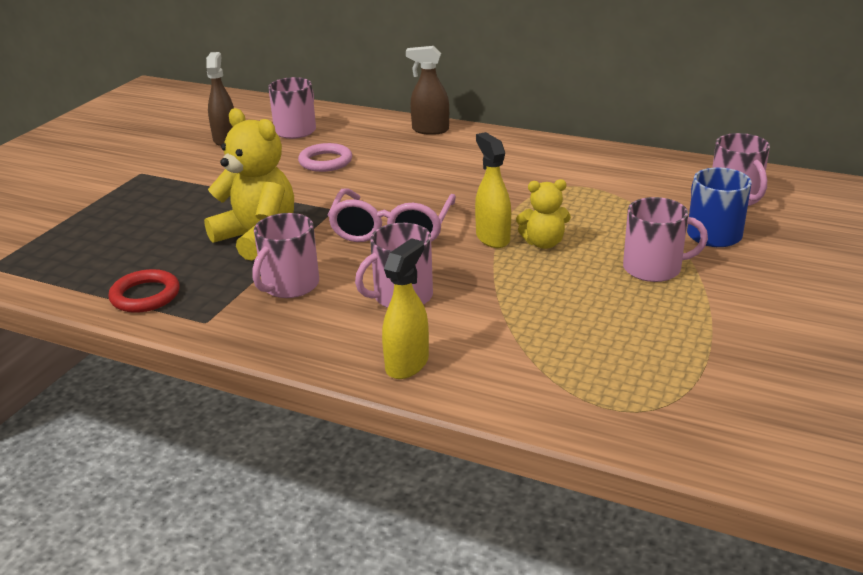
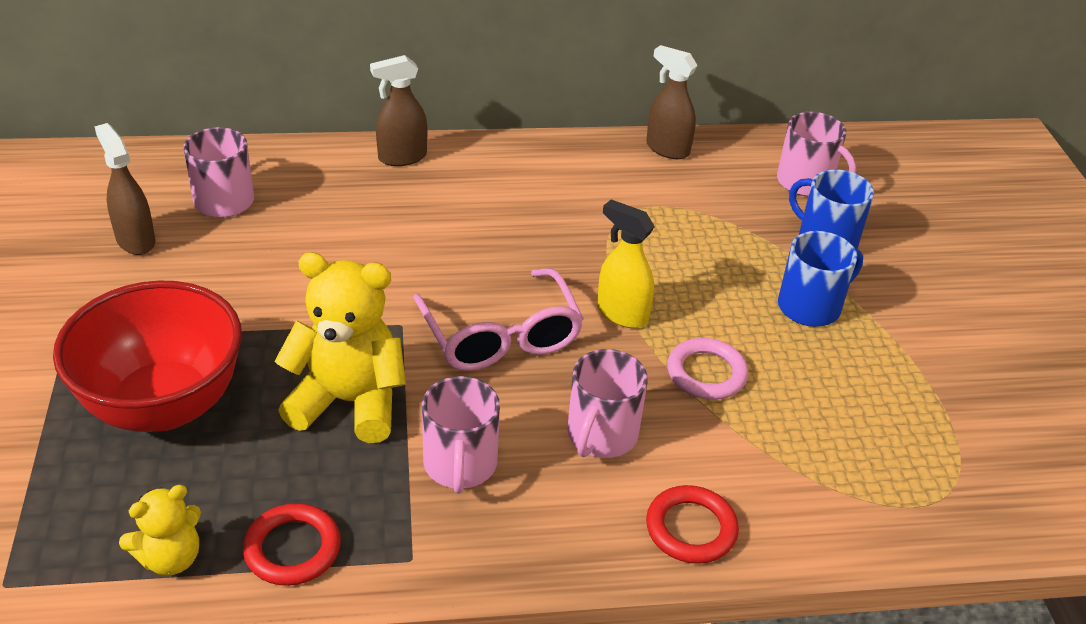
camera: 35 degrees left, 10 degrees up
pink ring [298,143,352,172] -> pink ring moved to [667,338,749,400]
yellow spray bottle [382,238,429,379] -> red ring [646,485,739,564]
yellow teddy bear [516,179,571,249] -> yellow teddy bear moved to [119,485,201,576]
pink mug [623,197,708,282] -> blue mug [778,231,863,327]
none -> red bowl [53,281,242,432]
none -> brown spray bottle [646,45,698,159]

